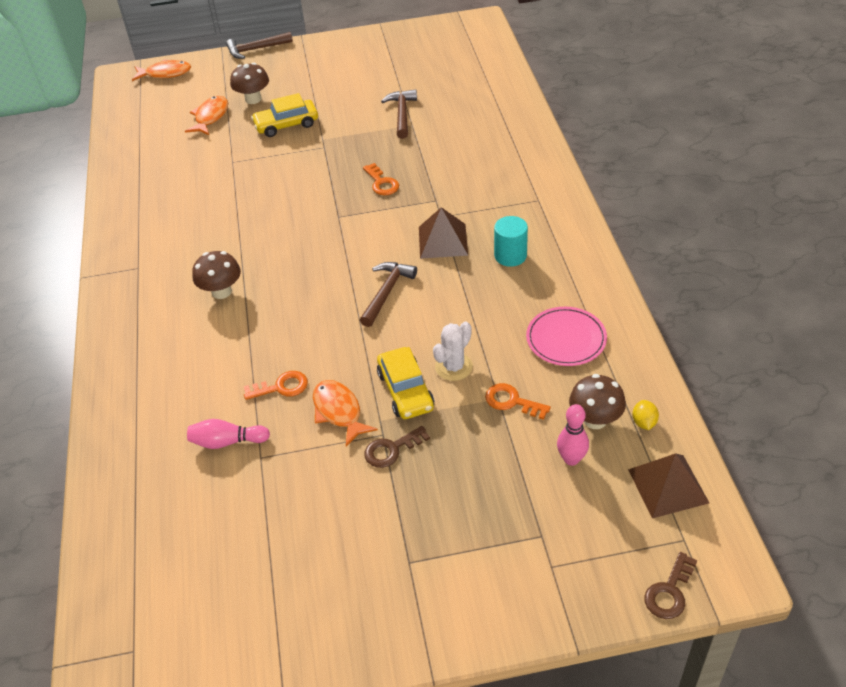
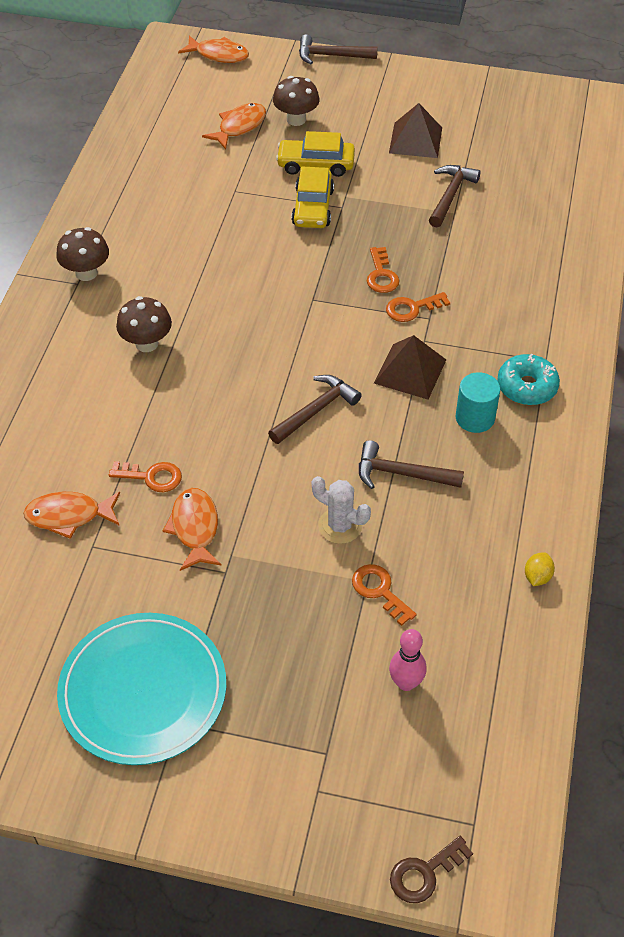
camera: 20 degrees right, 5 degrees up
pink bowling pin [187,419,270,449] -> orange fish [23,492,120,539]
brown key [364,426,430,468] -> none
yellow car [377,347,434,419] -> yellow car moved to [291,167,334,228]
white cactus [433,322,473,381] -> white cactus turned 60 degrees clockwise [312,476,371,544]
pink plate [526,307,607,366] -> none
brown mushroom [569,374,626,429] -> brown mushroom moved to [56,227,109,281]
brown pyramid [628,453,709,518] -> brown pyramid moved to [389,103,442,158]
yellow lemon [632,400,659,430] -> yellow lemon moved to [525,552,555,586]
none -> turquoise plate [57,613,226,765]
none -> brown hammer [359,440,464,489]
none -> orange key [386,292,450,322]
none -> turquoise donut [497,354,560,405]

